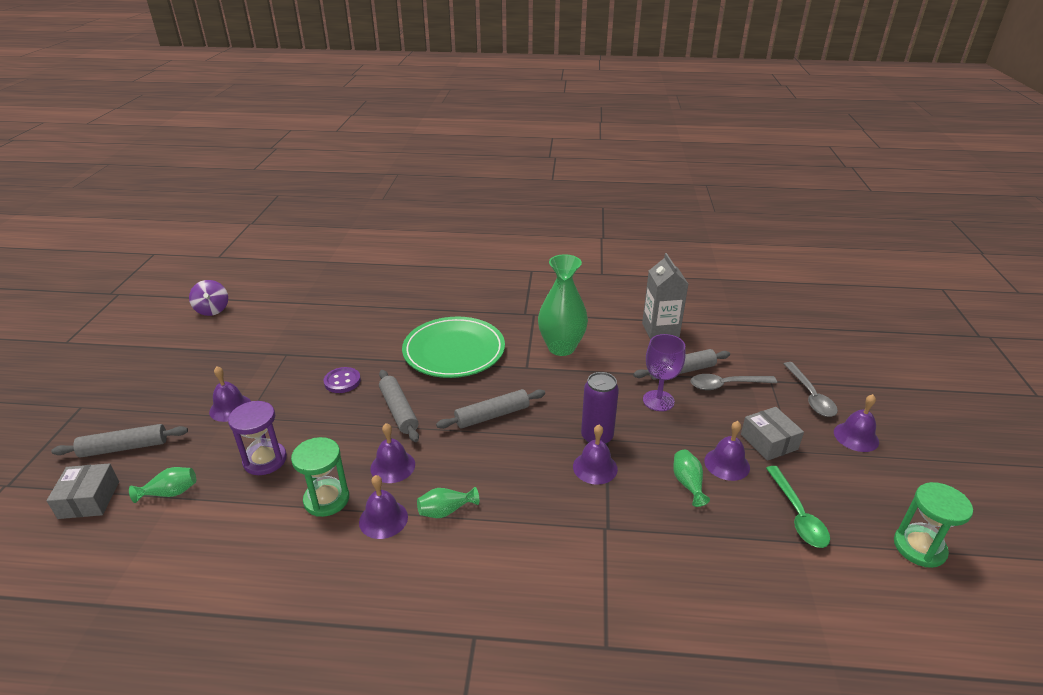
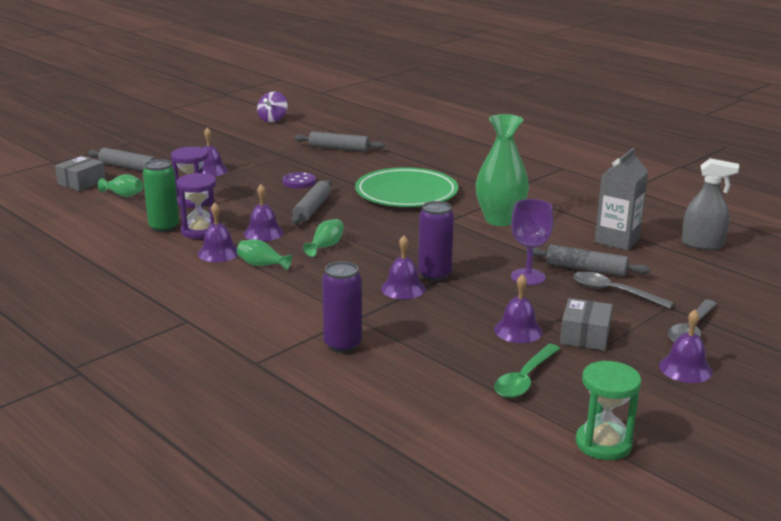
camera: 40 degrees right, 10 degrees down
green hourglass [291,437,349,517] -> purple hourglass [176,173,216,239]
grey rolling pin [436,389,545,429] -> grey rolling pin moved to [294,131,385,152]
green vase [673,450,710,507] -> green vase moved to [303,219,344,257]
none -> green can [143,159,179,233]
none -> purple can [322,261,362,353]
none -> grey spray bottle [681,158,739,250]

